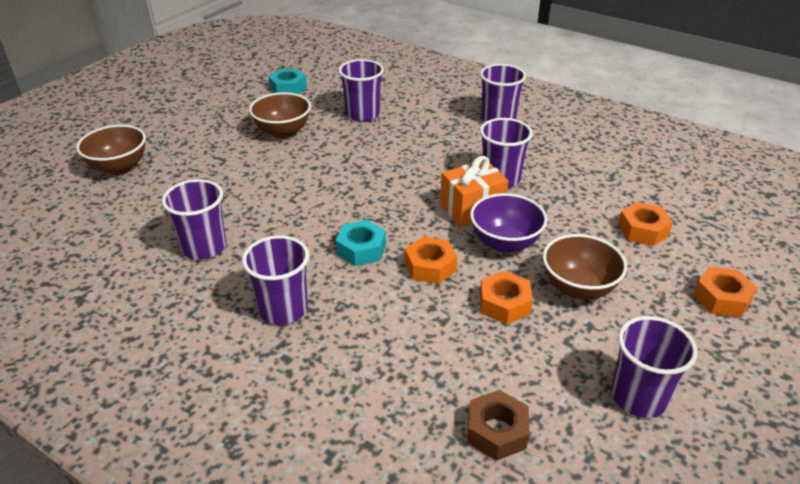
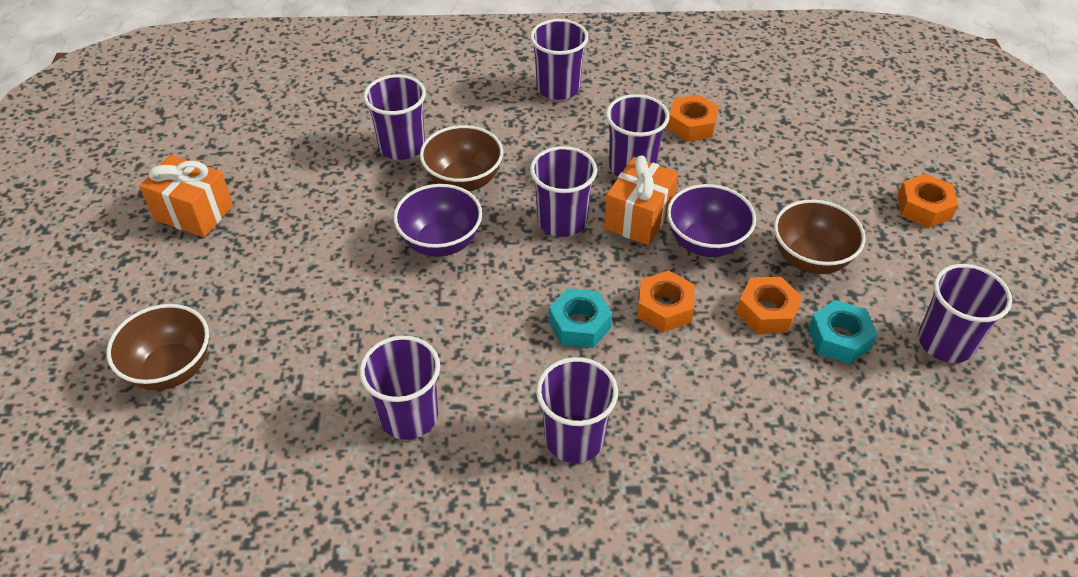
camera: 35 degrees left, 10 degrees up
brown bowl [249,92,311,138] -> brown bowl moved to [420,125,503,191]
turquoise nut [268,69,307,94] -> turquoise nut moved to [808,300,878,364]
brown nut [467,390,529,461] -> none
orange nut [618,202,673,246] -> orange nut moved to [667,95,719,142]
none -> orange gift [139,155,233,237]
none -> purple bowl [393,184,482,257]
none -> purple cup [530,146,597,237]

